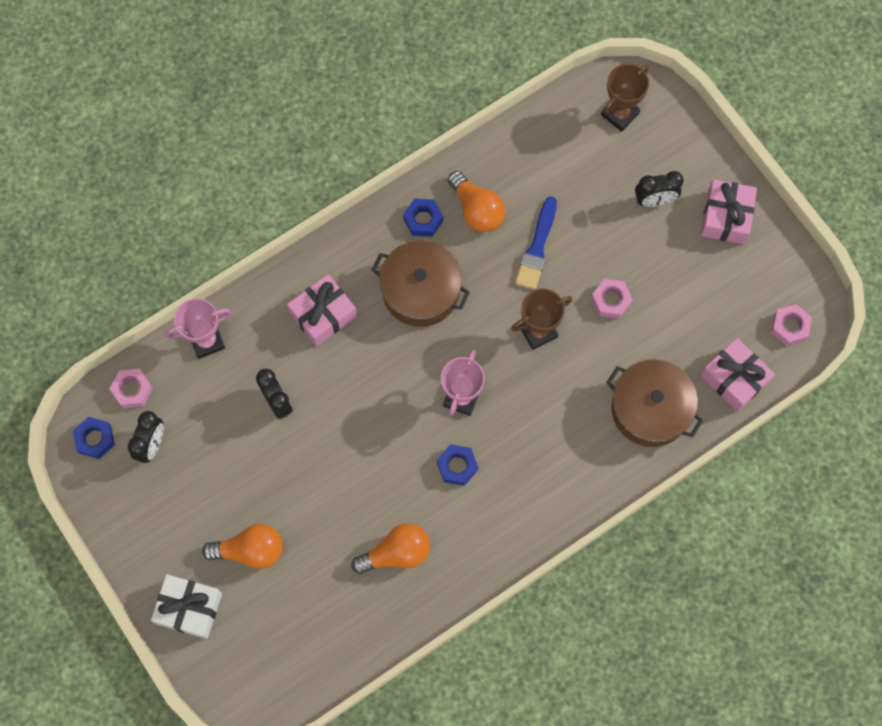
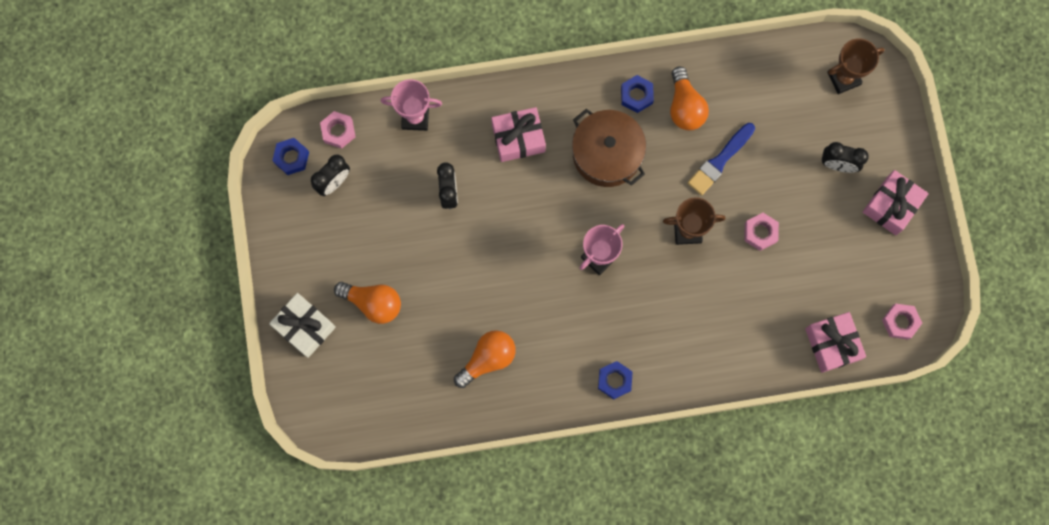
camera: 25 degrees right, 5 degrees up
orange light bulb [351,523,430,574] -> orange light bulb turned 45 degrees counterclockwise [454,330,516,388]
blue nut [437,444,478,486] -> blue nut moved to [598,361,633,400]
brown pot [606,359,703,447] -> none

